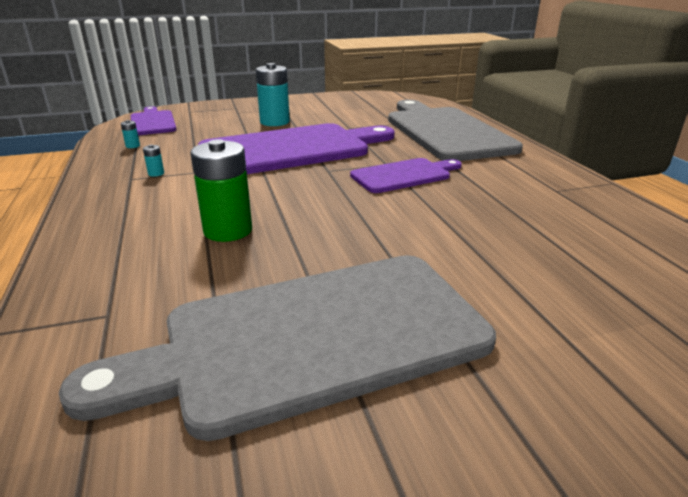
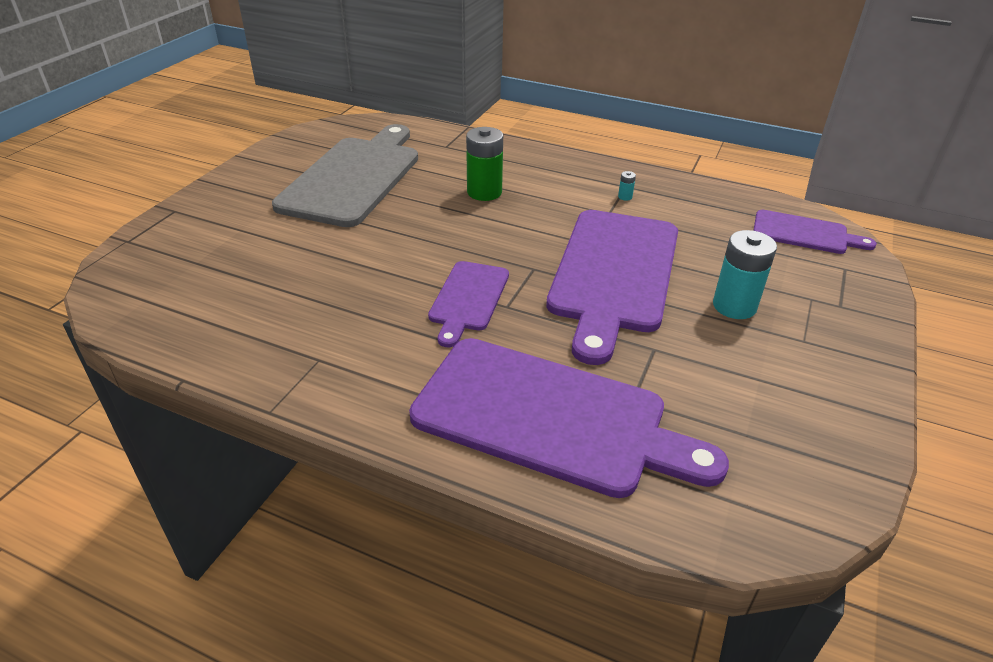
camera: 130 degrees right, 10 degrees up
turquoise battery [121,120,140,148] -> none
grey cutting board [388,100,523,161] -> purple cutting board [409,338,729,498]

